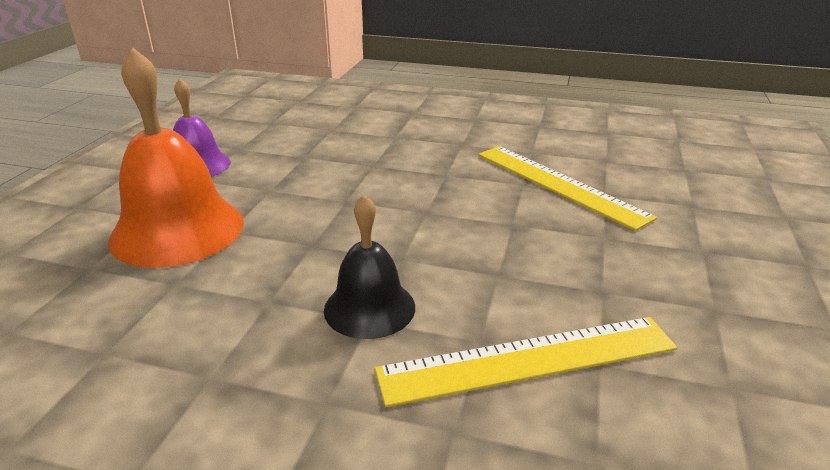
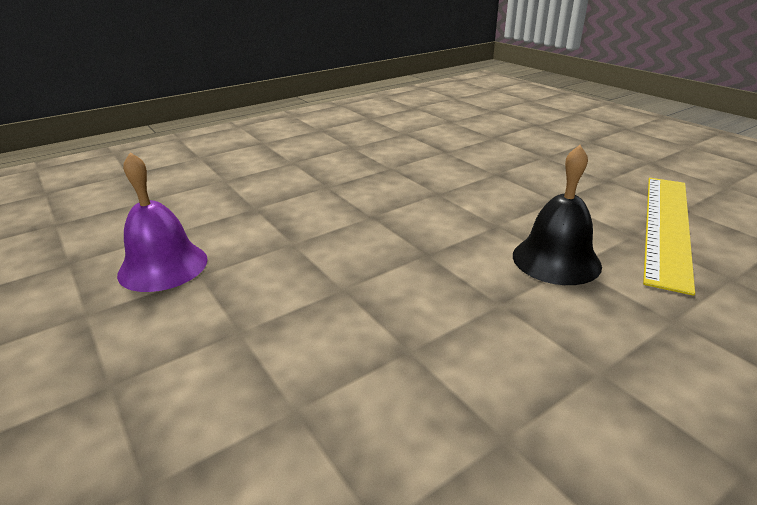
camera: 50 degrees left, 0 degrees up
orange bell [108,47,244,268] -> none
yellow ruler [478,146,657,231] -> none

